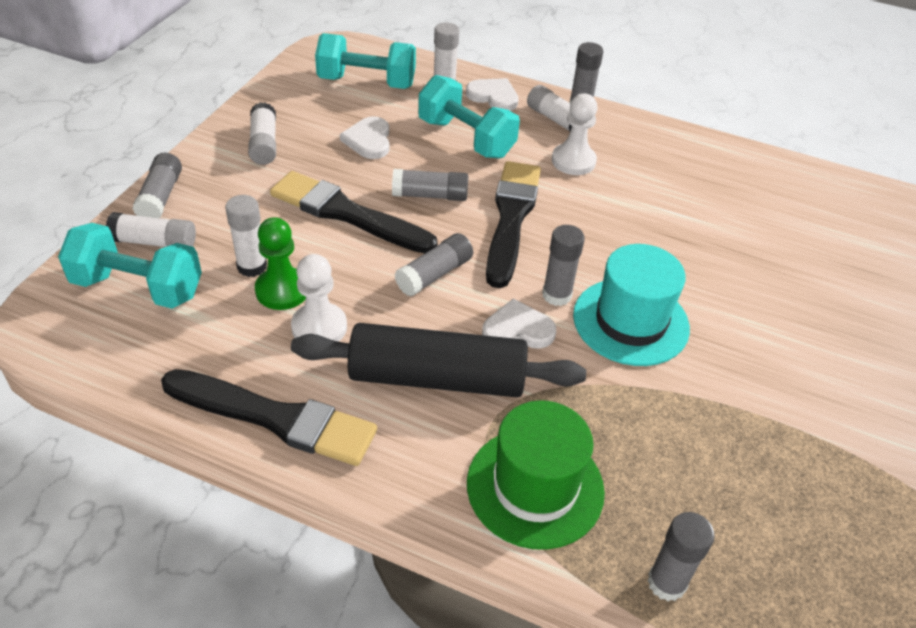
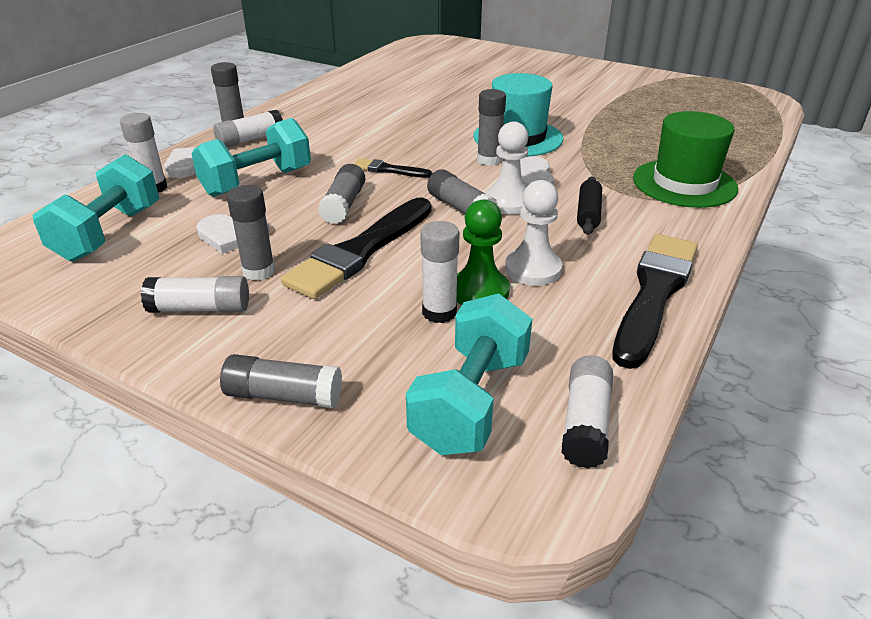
camera: 80 degrees left, 10 degrees down
white glue stick [106,212,196,247] -> white glue stick moved to [561,355,613,469]
black rolling pin [291,323,586,397] -> black rolling pin [577,177,602,235], size x0.46
black brush [486,161,541,288] -> black brush [354,158,433,178], size x0.48
white pawn [552,93,598,175] -> white pawn moved to [485,121,529,214]
grey glue stick [647,512,715,601] -> grey glue stick moved to [227,185,275,281]

